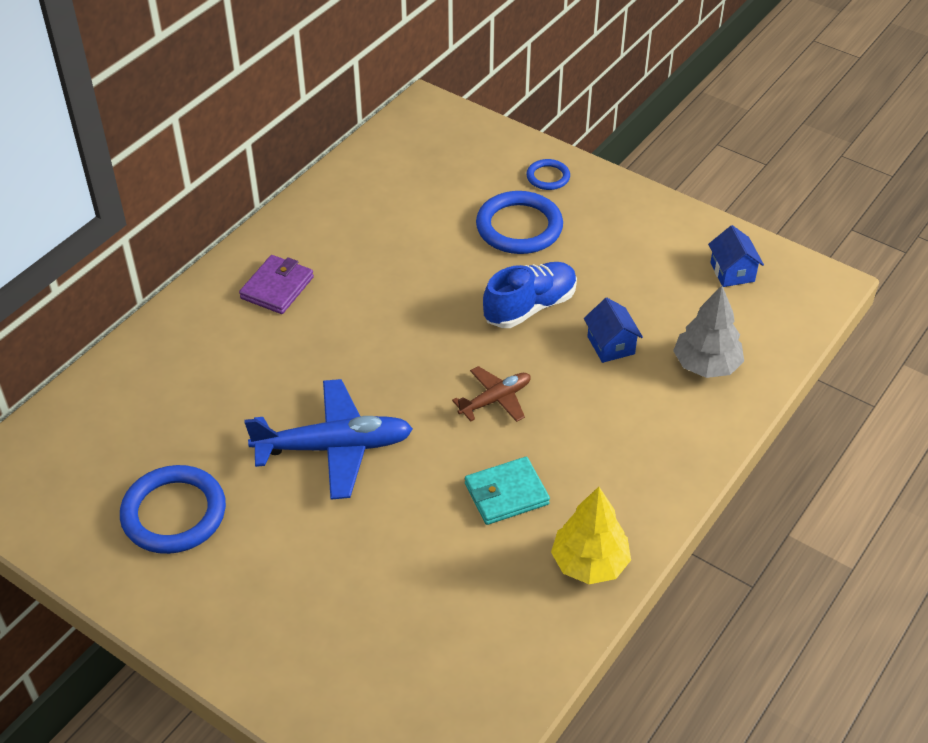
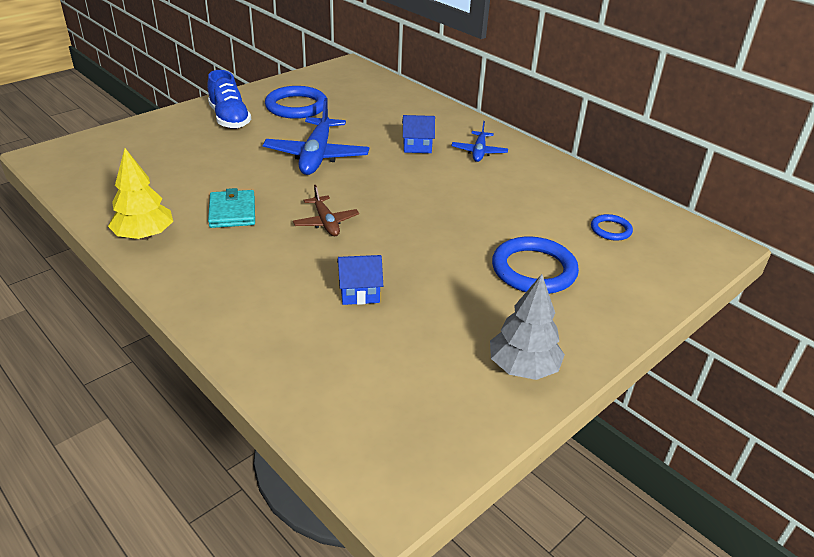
camera: 100 degrees right, 10 degrees down
purple wallet [239,255,314,314] -> blue plane [451,121,508,162]
blue shoe [483,262,577,328] -> blue shoe moved to [208,70,251,129]
blue ring [526,159,570,190] -> blue ring moved to [591,214,633,241]
grey tree [673,285,744,378] -> grey tree moved to [490,274,565,380]
blue house [708,225,764,287] -> blue house moved to [402,115,435,153]

